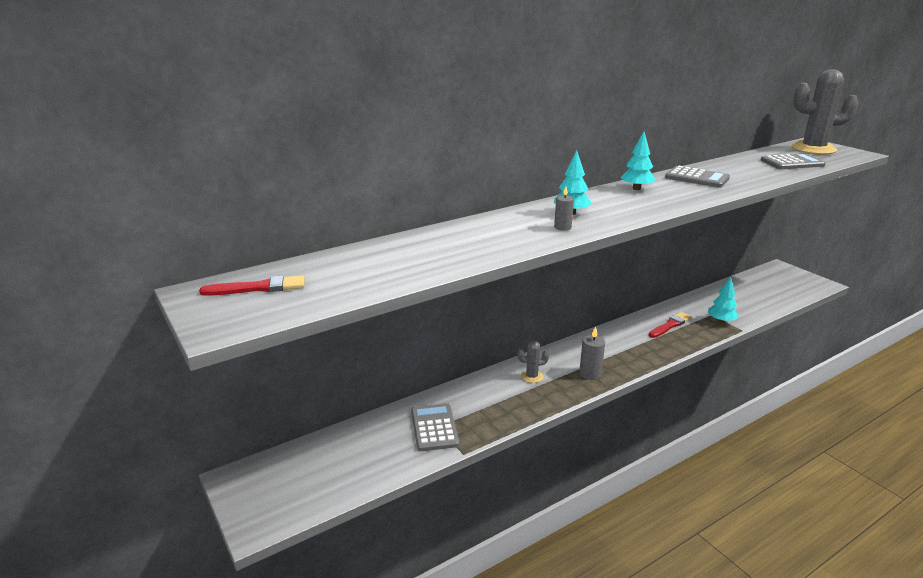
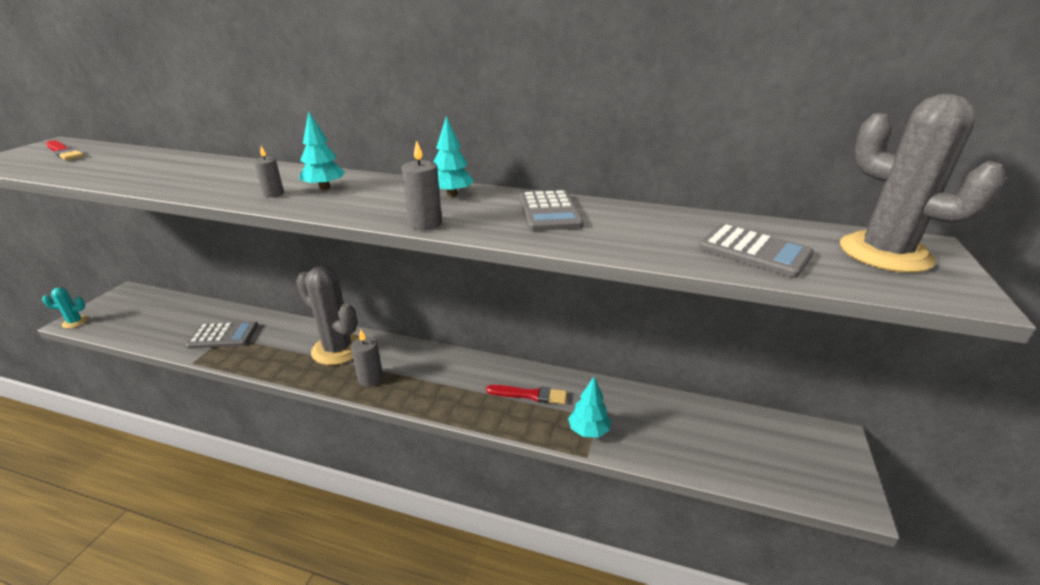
camera: 50 degrees right, 5 degrees up
grey calculator [411,403,459,451] -> grey calculator turned 45 degrees clockwise [186,321,258,349]
grey cactus [517,341,549,383] -> grey cactus [296,266,359,365], size x2.19
none -> turquoise cactus [42,288,88,328]
none -> grey candle [402,140,442,230]

